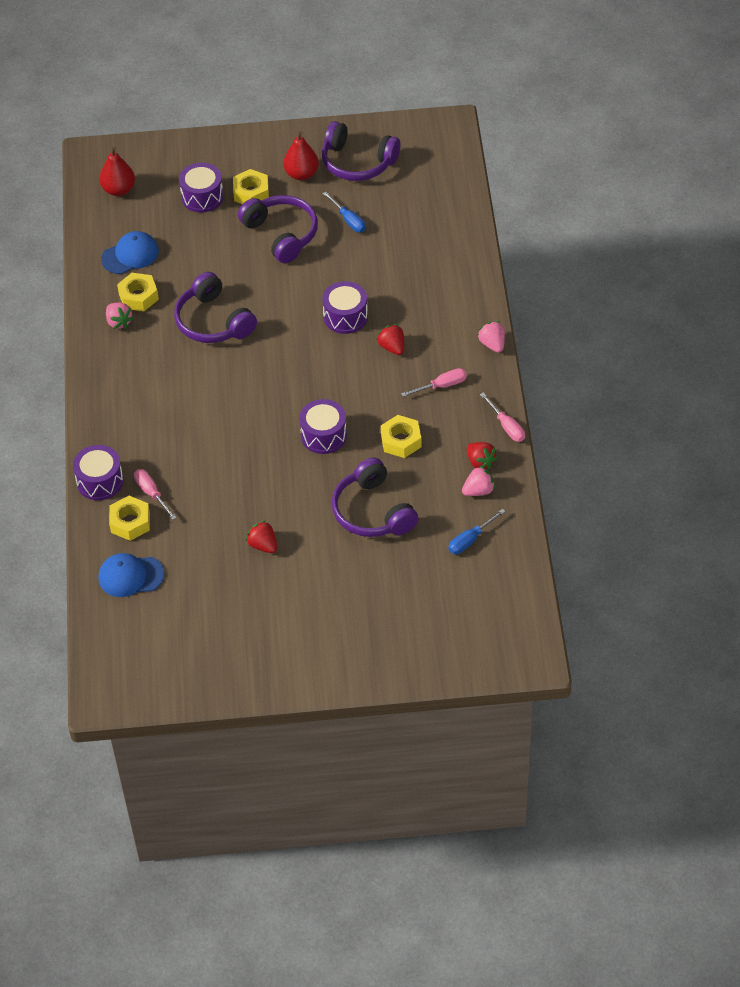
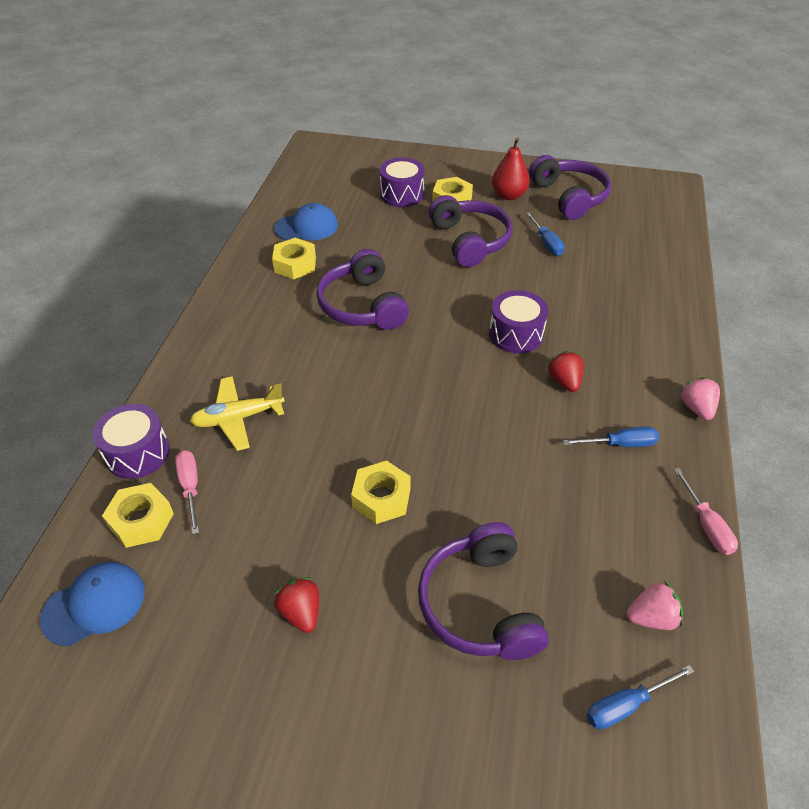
camera: 15 degrees right, 5 degrees down
blue cap [98,553,165,597] -> blue cap turned 135 degrees clockwise [40,562,145,646]
red pear [99,147,135,196] -> none
pink strawberry [106,303,134,329] -> none
purple drum [299,399,347,454] -> none
purple headphones [322,121,400,181] -> purple headphones turned 150 degrees counterclockwise [529,155,611,220]
yellow nut [381,415,422,458] -> yellow nut moved to [351,461,411,524]
pink screwdriver [401,368,467,397] -> blue screwdriver [563,427,659,447]
red strawberry [467,442,497,470] -> none
none -> yellow plane [190,376,285,451]

